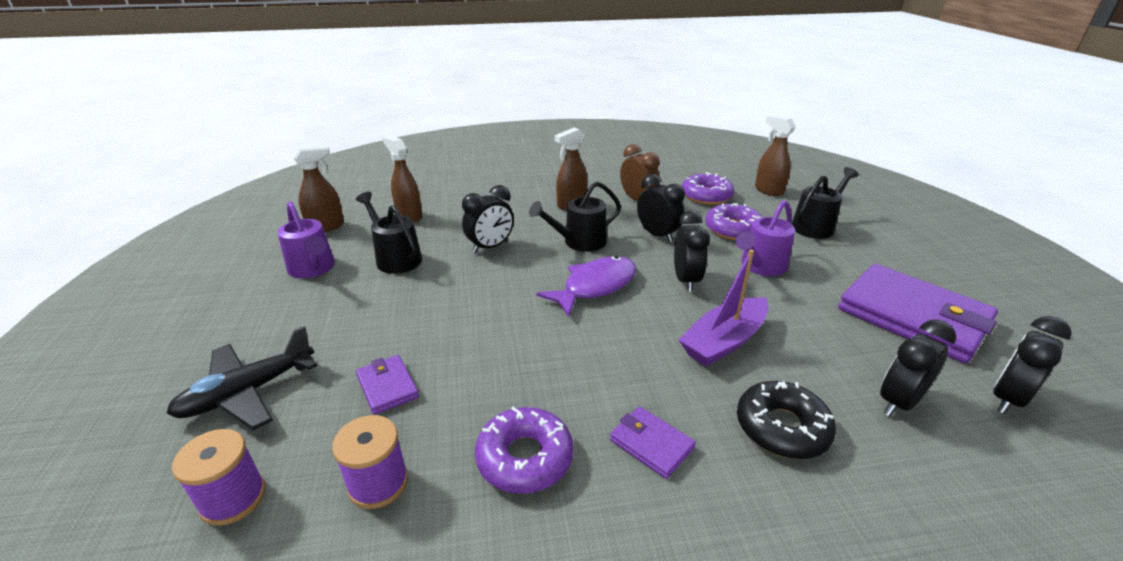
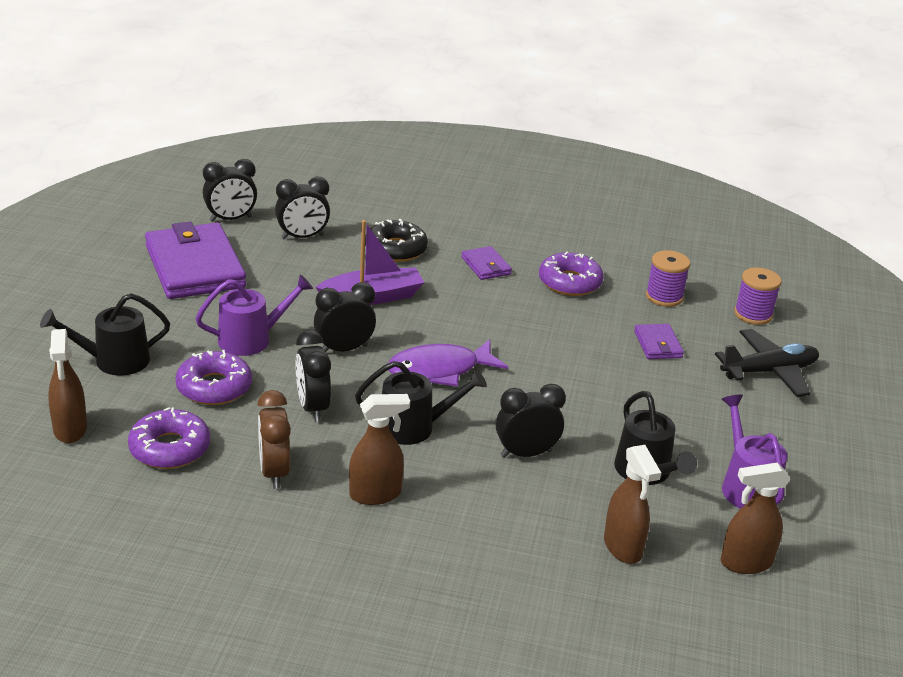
camera: 160 degrees left, 0 degrees up
black clock [674,211,710,292] -> black clock turned 45 degrees clockwise [314,282,376,353]

